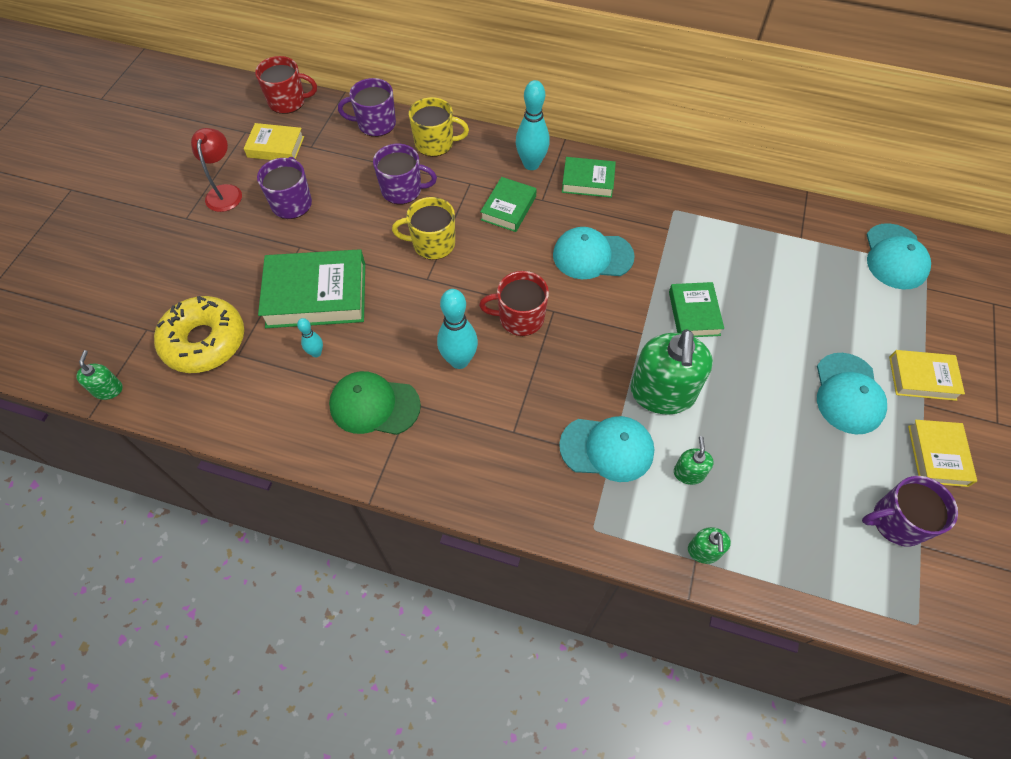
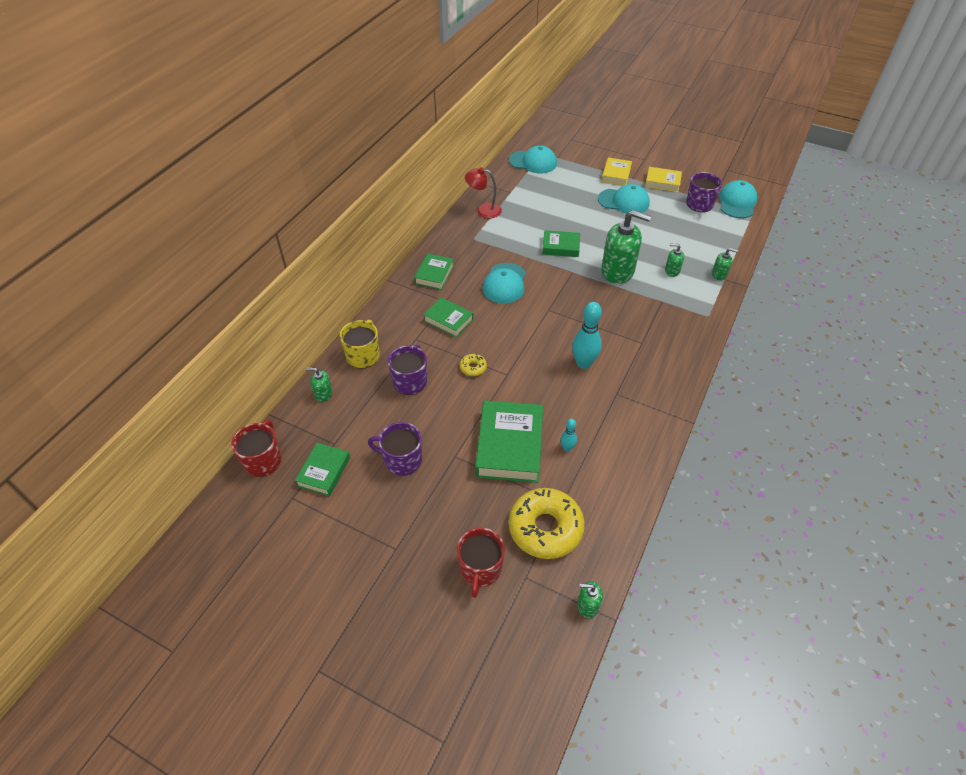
camera: 80 degrees left, 10 degrees down
red lamp [191,128,242,212] -> red lamp moved to [465,167,502,218]
yellow book [244,123,304,160] -> green book [295,443,350,496]
green cap [329,371,421,435] -> none
purple mug [338,78,396,137] -> green soap dispenser [306,368,333,402]
yellow mug [392,197,455,260] -> yellow donut [460,354,487,376]
red mug [479,271,549,336] -> red mug moved to [457,528,505,598]
turquoise bowling pin [516,80,550,170] -> none
turquoise cap [559,416,654,482] -> turquoise cap moved to [719,180,757,218]

